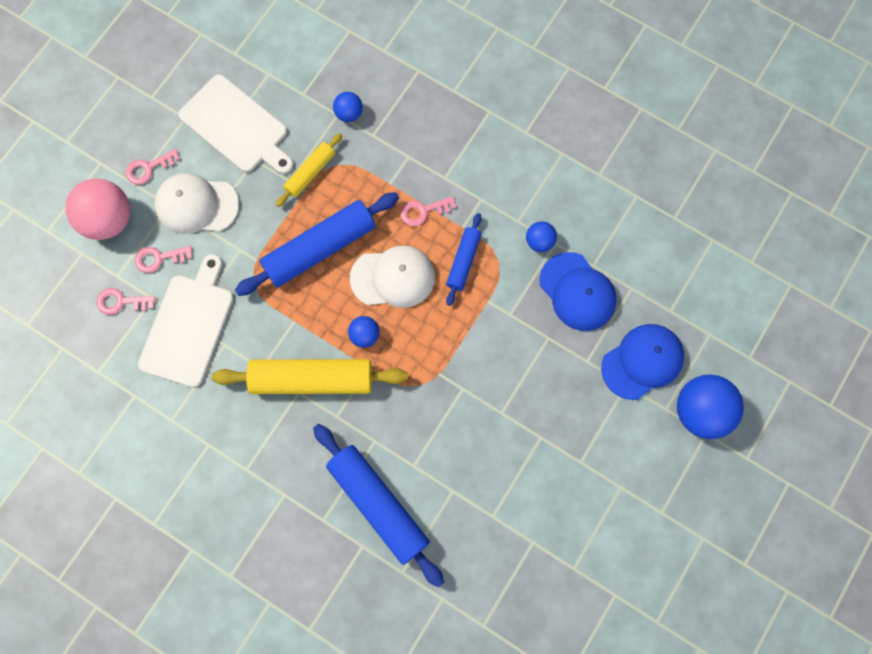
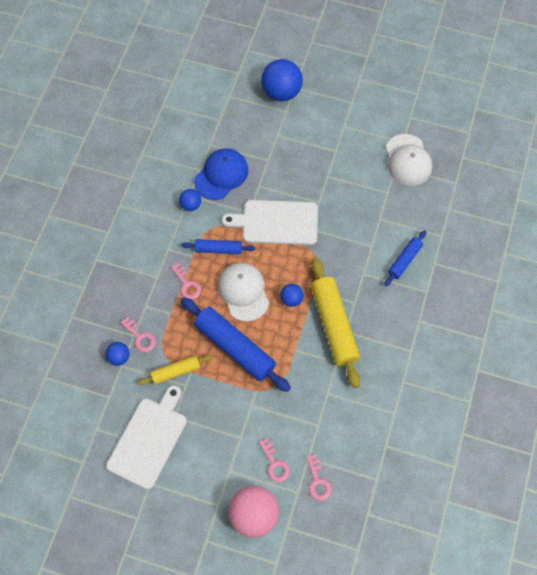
camera: 105 degrees left, 10 degrees down
pink key [126,149,180,185] -> pink key moved to [120,317,156,352]
white cutting board [138,254,234,388] -> white cutting board moved to [222,200,318,245]
white cap [155,174,239,234] -> white cap moved to [386,134,432,186]
yellow rolling pin [276,133,342,207] -> yellow rolling pin turned 45 degrees counterclockwise [138,355,212,385]
blue rolling pin [313,424,444,587] -> blue rolling pin [384,230,426,286], size x0.54
blue cap [601,324,684,400] -> none

